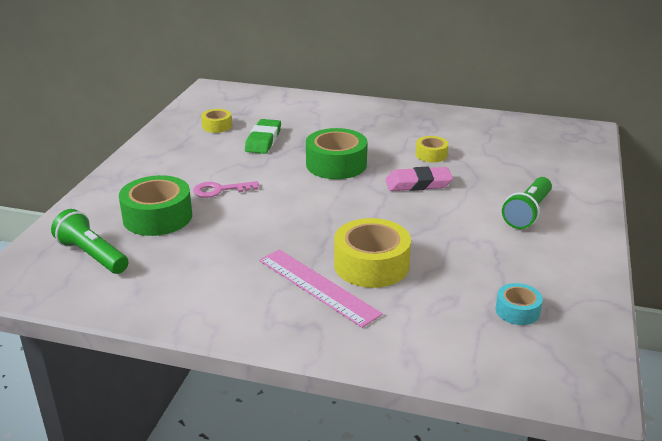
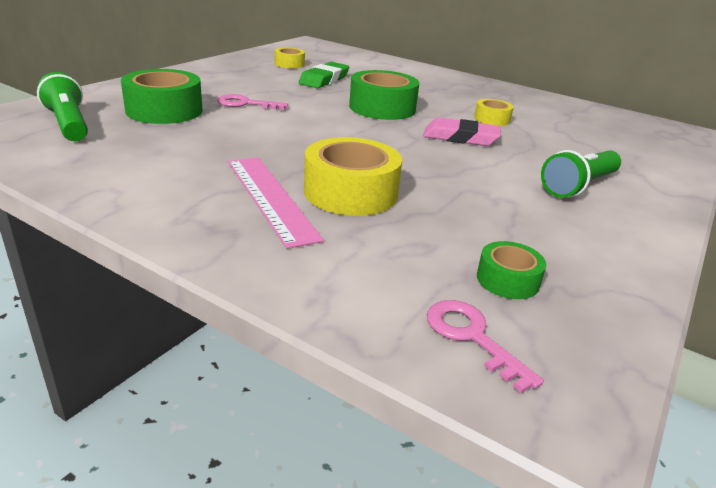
camera: 15 degrees right, 0 degrees up
turquoise tape [496,283,543,325] -> green tape [477,241,546,299]
none -> pink key [427,300,544,393]

